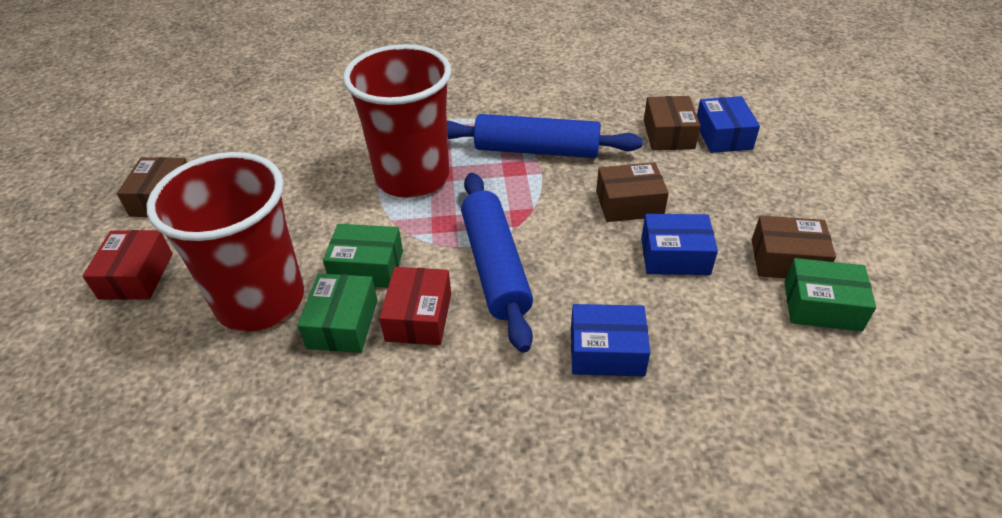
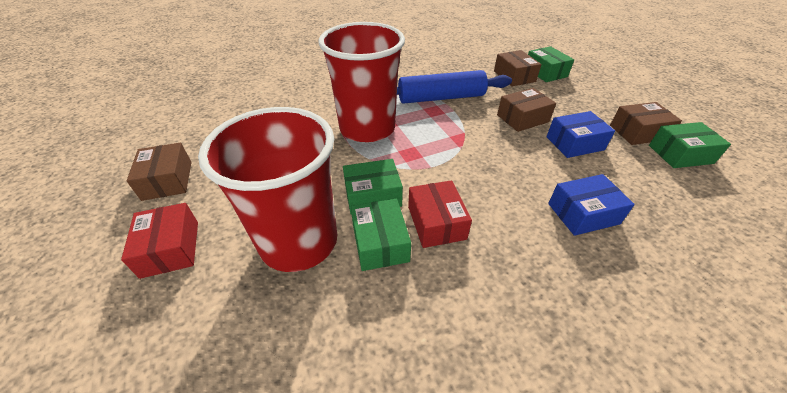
camera: 20 degrees left, 0 degrees up
blue rolling pin [461,173,533,353] -> none
blue box [697,96,760,153] -> green box [528,46,574,82]

